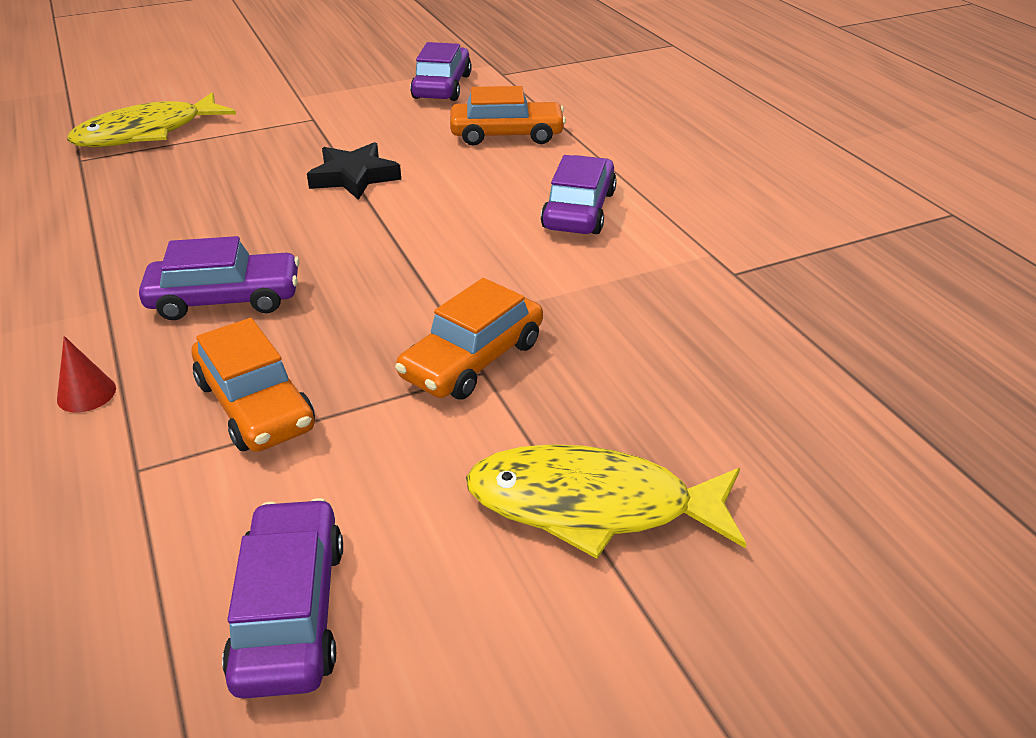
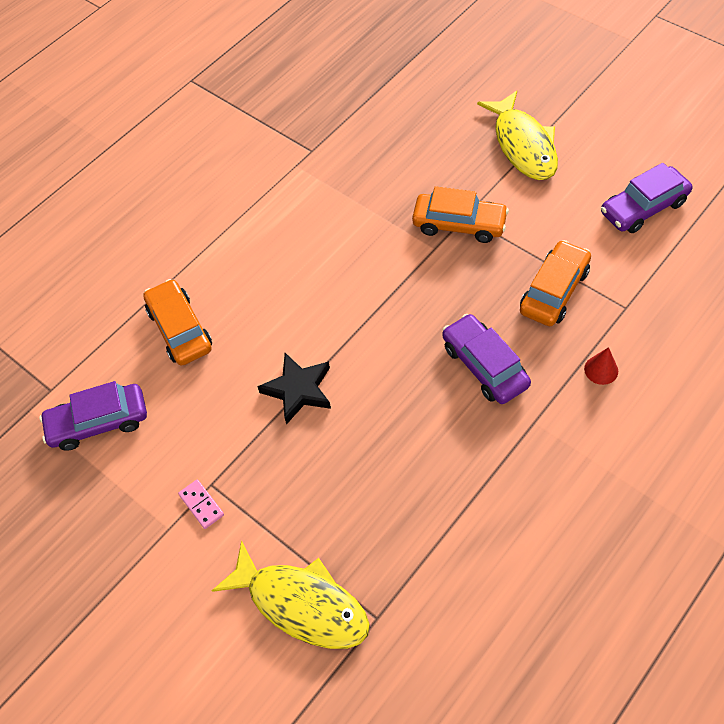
camera: 110 degrees left, 20 degrees up
purple car [541,155,617,234] -> none
none -> pink domino [178,479,224,529]

